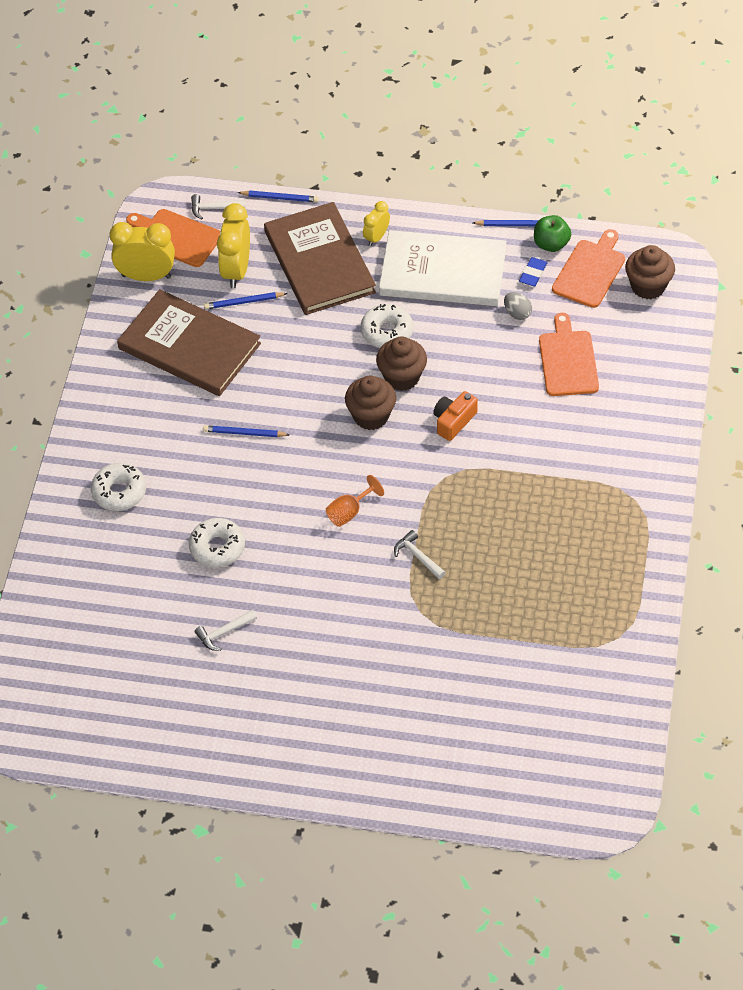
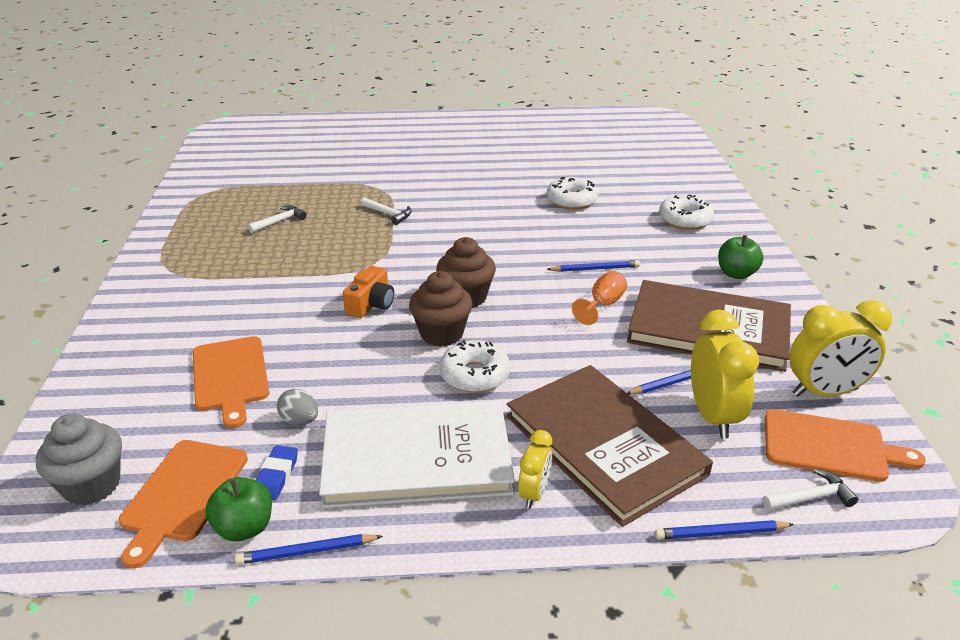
camera: 165 degrees right, 20 degrees down
white hammer [195,610,257,651] -> white hammer moved to [248,205,307,233]
orange goblet [326,475,384,527] -> orange goblet moved to [572,271,627,325]
brown cupcake [625,245,675,299] -> grey cupcake [36,413,122,506]
none -> green apple [718,235,763,279]

